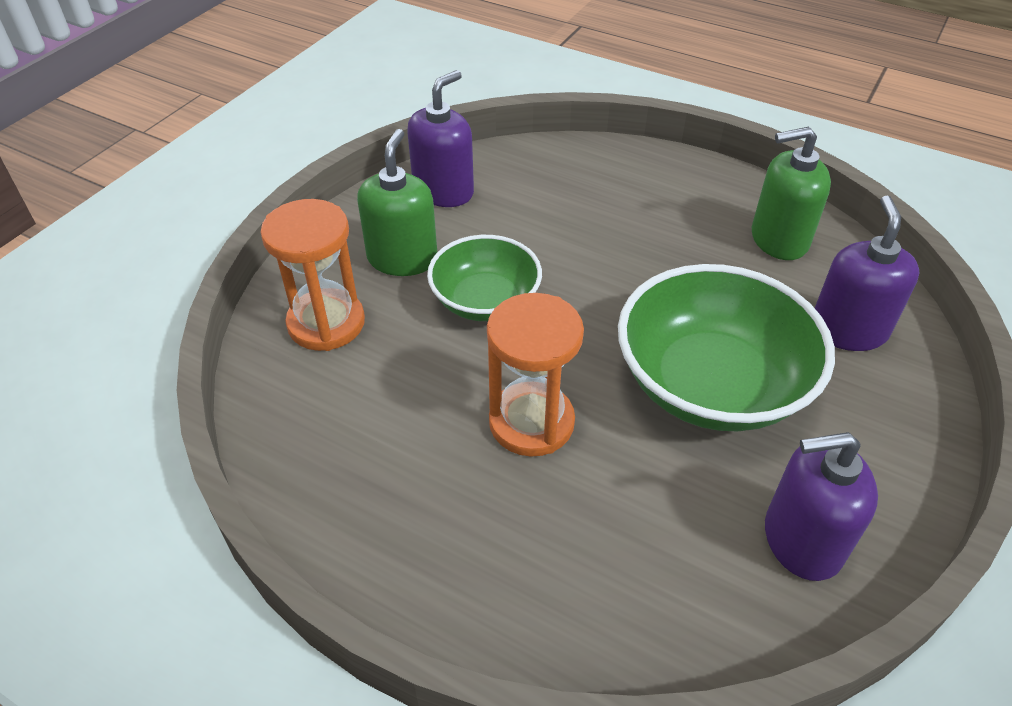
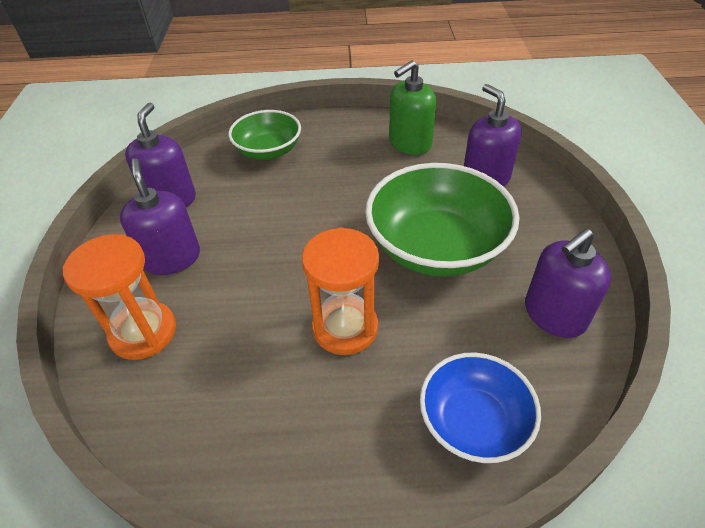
camera: 30 degrees left, 0 degrees up
green soap dispenser [357,129,437,276] -> purple soap dispenser [120,158,200,275]
green bowl [427,235,542,321] -> green bowl moved to [228,110,301,160]
none -> blue bowl [420,353,541,463]

